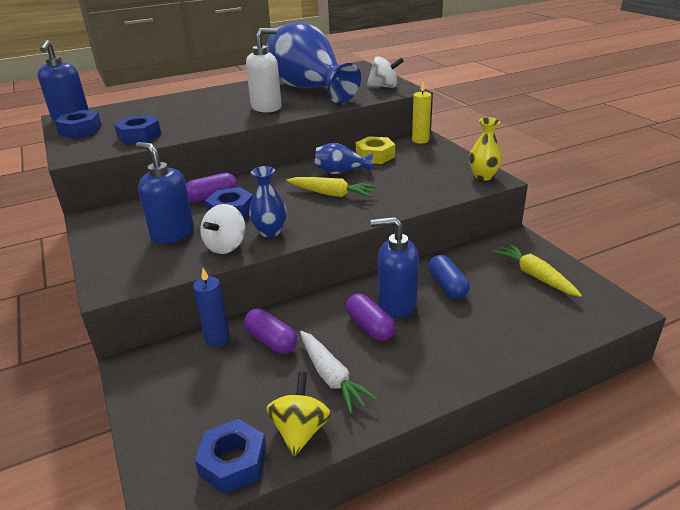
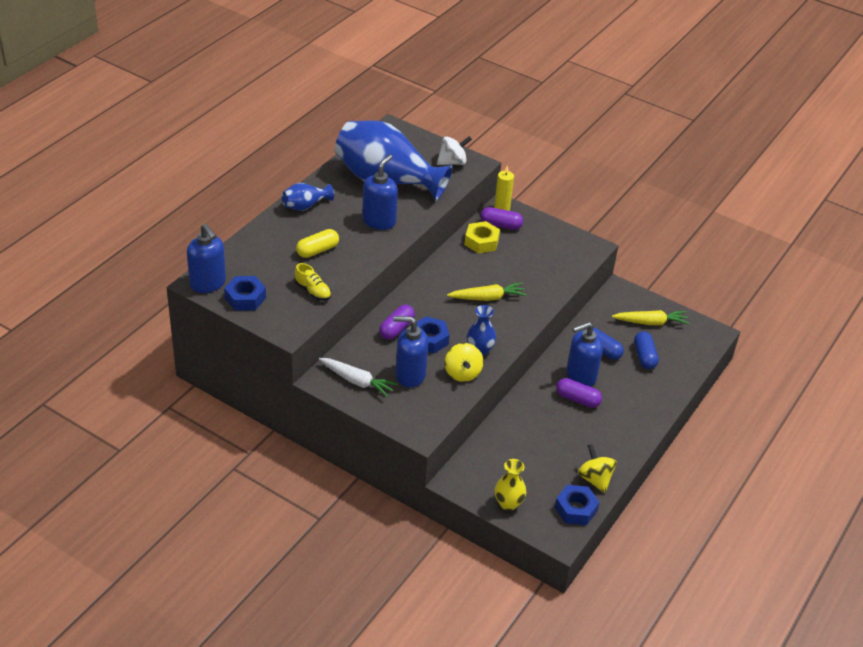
camera: 35 degrees left, 10 degrees up
blue nut [114,115,161,144] -> yellow shoe [294,263,331,301]
blue candle [193,268,230,347] -> none
white spinning top [200,204,246,254] -> yellow spinning top [444,343,484,382]
purple capsule [244,308,297,354] -> purple capsule moved to [480,207,523,230]
white soap dispenser [246,28,282,113] -> blue soap dispenser [362,154,398,230]
white carrot [300,331,378,414] -> white carrot moved to [319,358,398,398]
blue vase [314,143,373,174] -> blue vase moved to [282,183,334,211]
yellow vase [469,117,502,181] -> yellow vase moved to [495,459,526,511]
yellow carrot [493,243,582,297] -> yellow carrot turned 150 degrees clockwise [612,310,689,325]
none -> yellow capsule [296,229,339,258]
none -> blue capsule [634,331,659,369]

